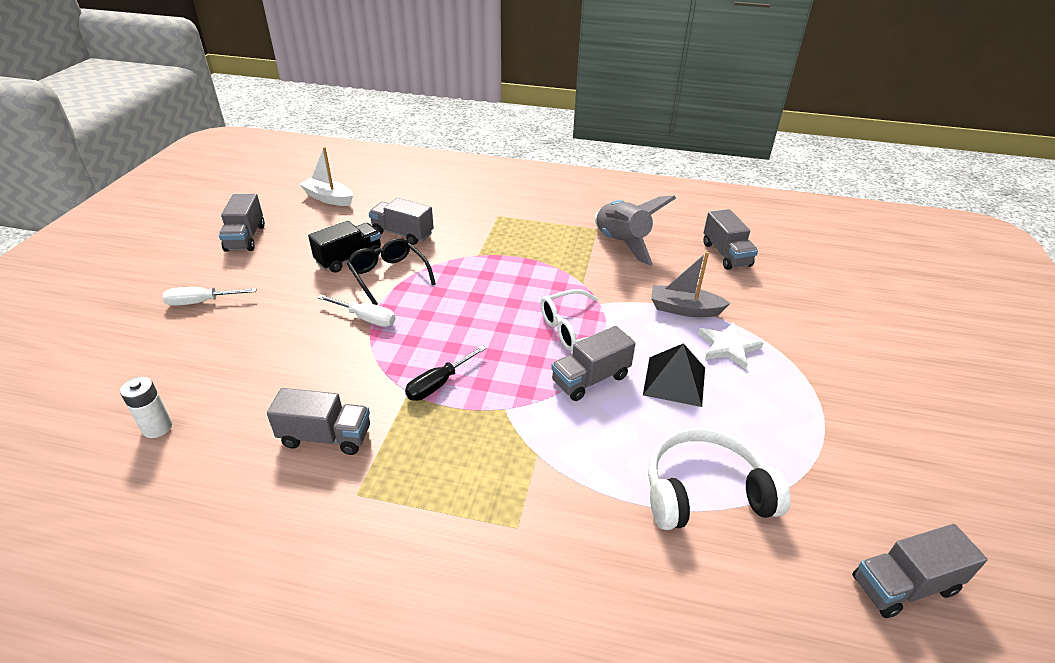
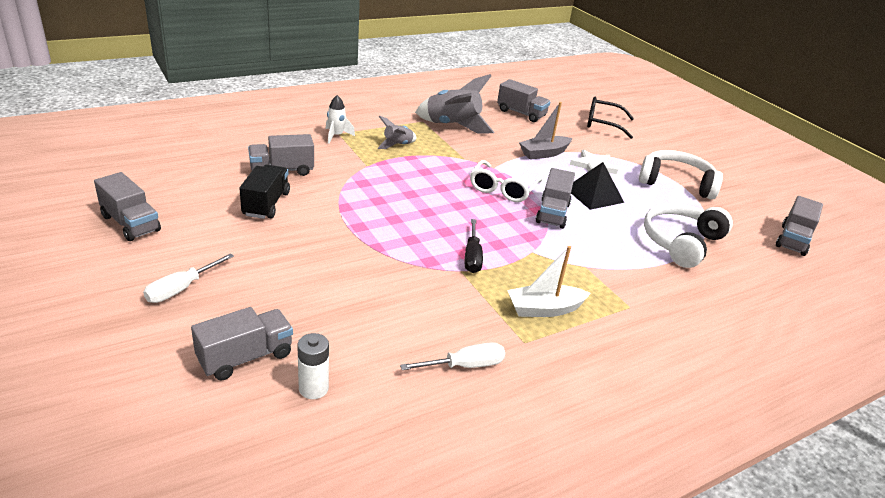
camera: 45 degrees left, 5 degrees down
grey truck [267,388,370,455] -> grey truck moved to [191,307,293,380]
white boat [299,147,353,206] -> white boat moved to [507,246,591,317]
white screwdriver [317,295,396,327] -> white screwdriver moved to [400,342,505,370]
black glasses [347,238,436,305] -> black glasses moved to [587,97,634,139]
none -> white rocket [326,95,355,144]
none -> grey rocket [378,115,417,149]
none -> white headphones [639,150,723,200]

